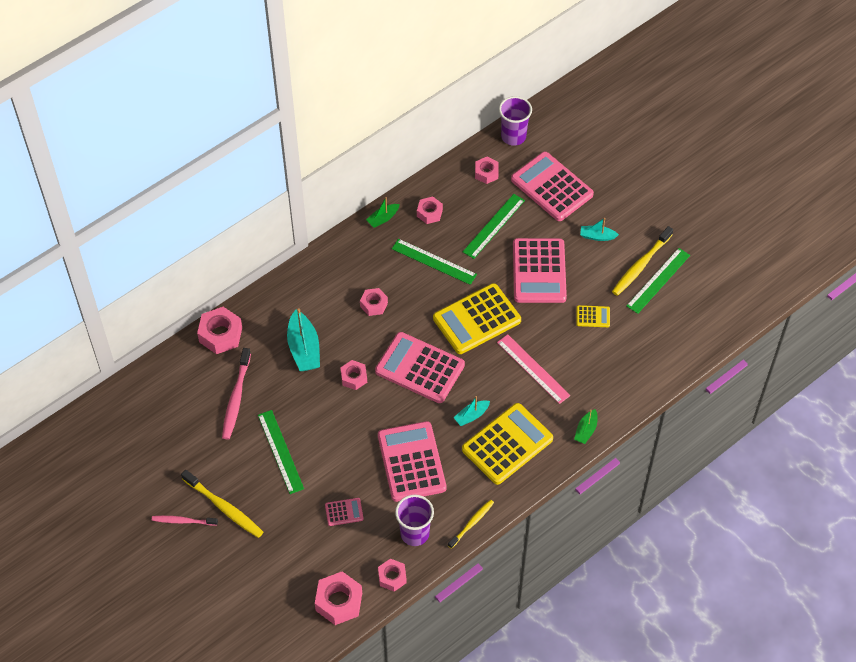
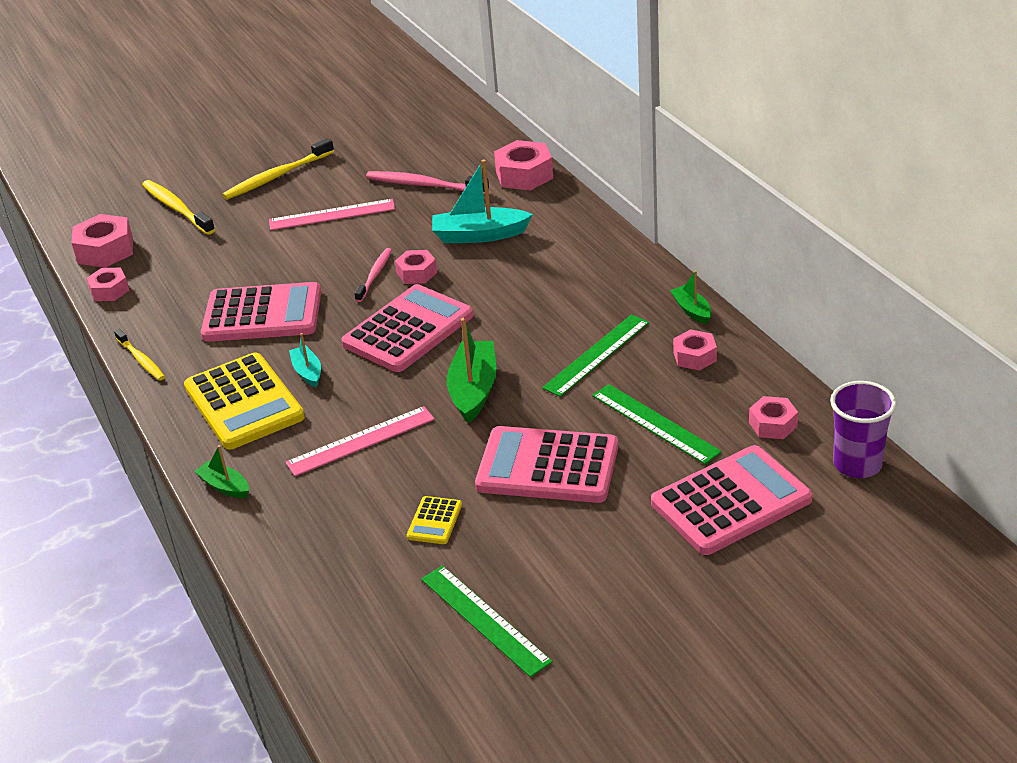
camera: 105 degrees right, 20 degrees down
pink toothbrush [152,516,218,525] -> pink toothbrush moved to [355,248,392,302]
green ruler [258,410,304,494] -> pink ruler [269,199,395,230]
pink calculator [325,498,364,526] -> none
pink nut [360,288,388,316] -> none
purple cup [395,495,434,546] -> none
yellow calculator [433,283,521,354] -> green boat [447,318,497,424]
turquoise boat [580,218,619,241] -> none
yellow toothbrush [612,226,673,296] -> yellow toothbrush moved to [142,180,215,235]

